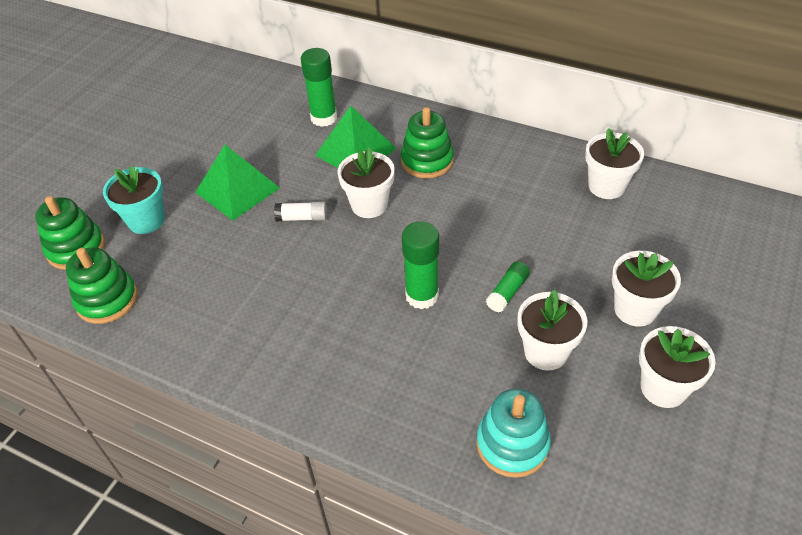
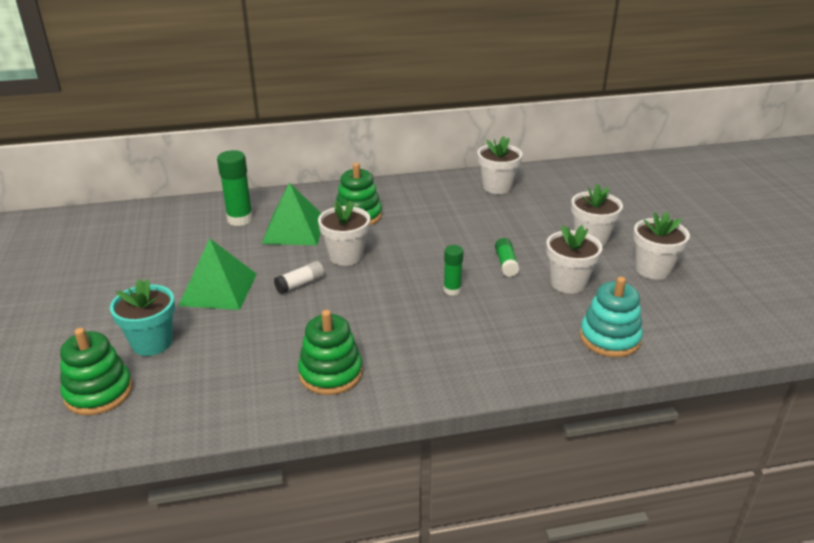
camera: 40 degrees left, 15 degrees down
green stacking toy [66,247,138,324] -> green stacking toy moved to [298,310,363,395]
green glue stick [402,221,439,309] -> green glue stick [444,245,463,295], size x0.60

